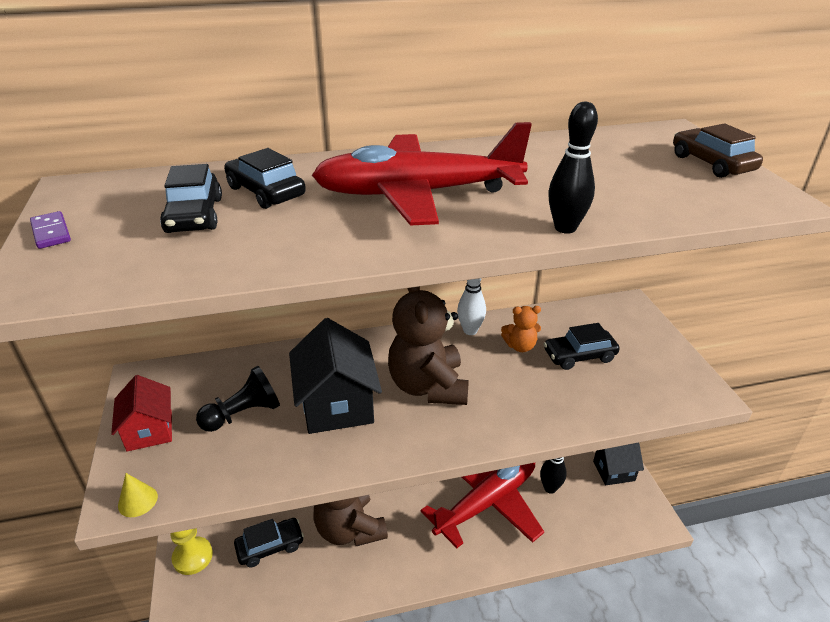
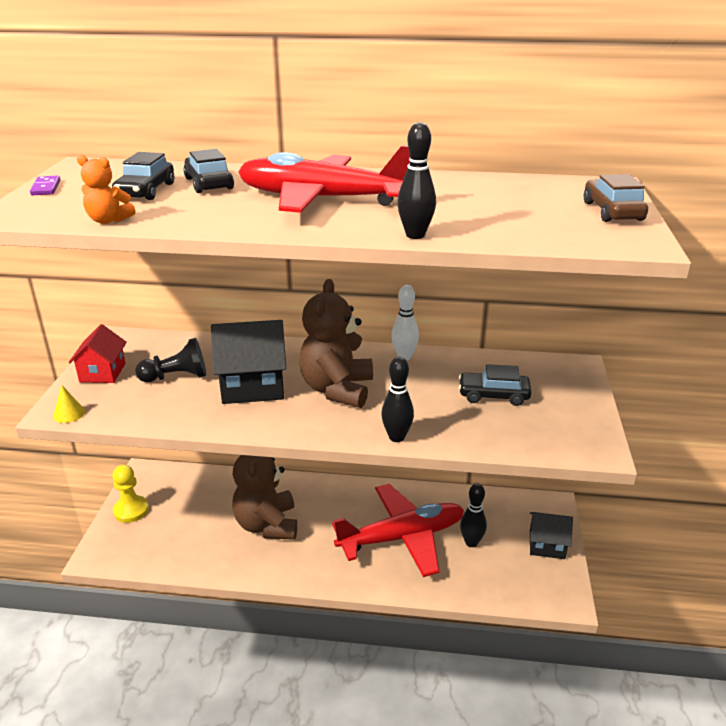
camera: 20 degrees right, 5 degrees down
black car [234,518,304,567] -> none
black house [289,318,382,434] -> black house turned 75 degrees clockwise [211,320,286,404]
orange teddy bear [501,306,541,352] -> orange teddy bear moved to [77,155,136,224]
none -> black bowling pin [381,357,414,442]

